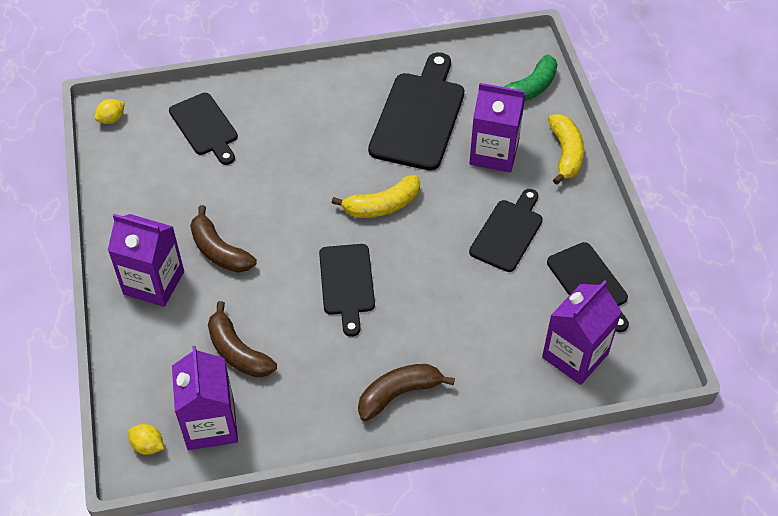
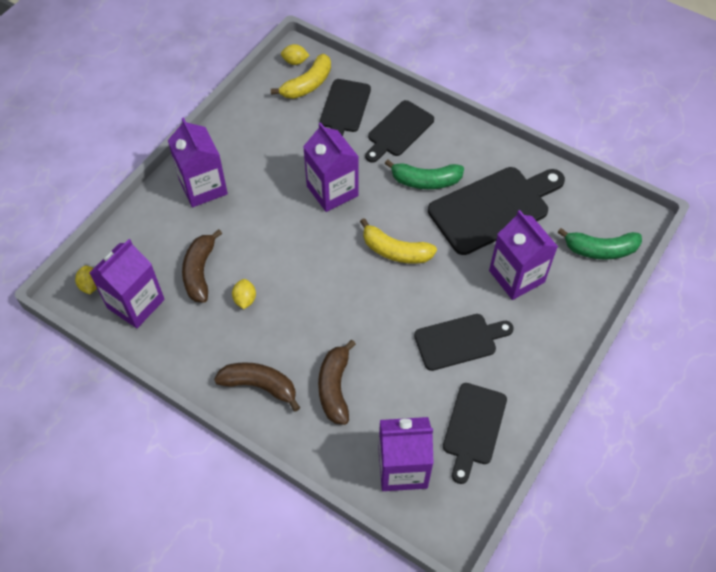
camera: 45 degrees right, 5 degrees up
brown banana [190,205,257,272] -> brown banana moved to [318,340,356,425]
black cutting board [319,244,375,337] -> black cutting board moved to [365,100,434,163]
yellow banana [548,114,584,185] -> yellow banana moved to [271,54,331,99]
none -> yellow lemon [232,279,256,309]
none -> purple carton [303,122,359,212]
none -> green banana [385,160,464,189]

